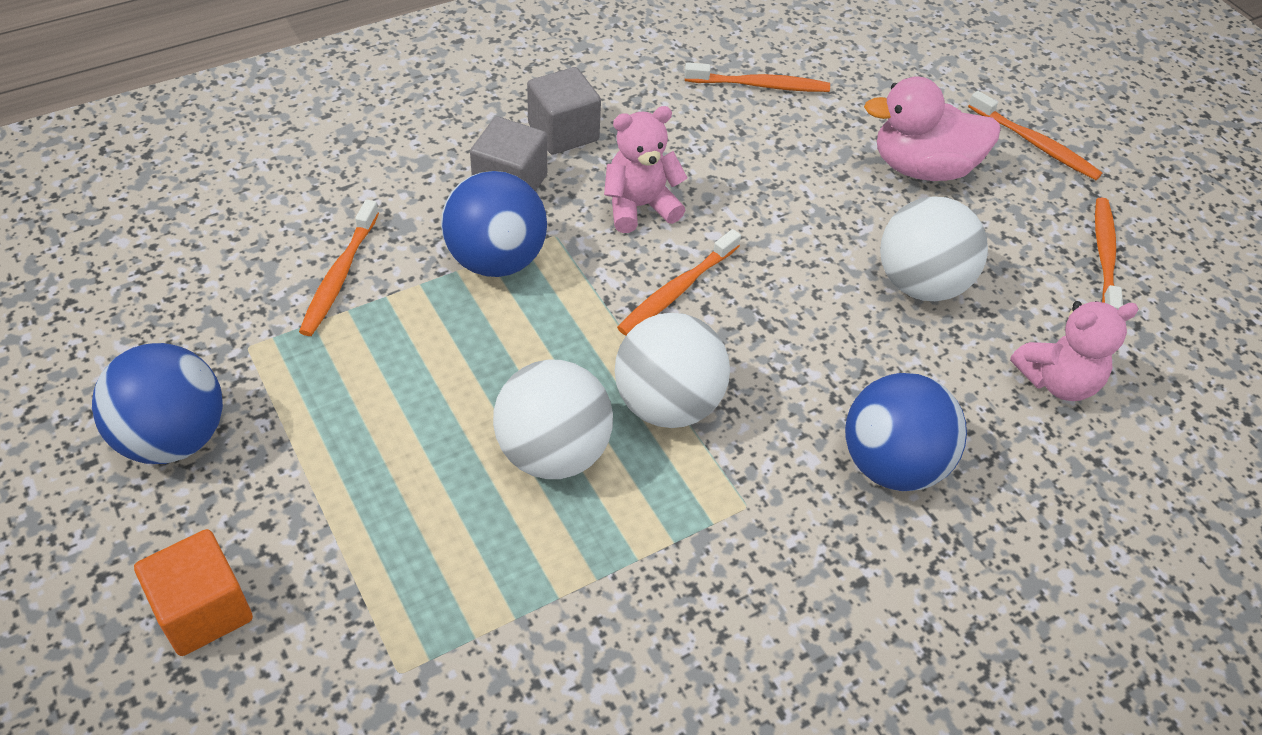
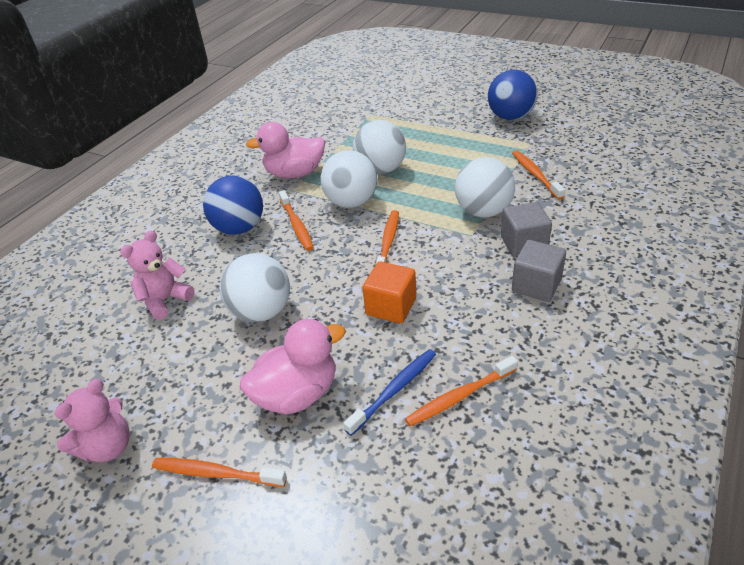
camera: 155 degrees right, 10 degrees down
orange cube [134,529,253,656] -> orange cube moved to [362,261,416,324]
blue ball [441,171,547,277] -> white ball [455,157,515,217]
pink teddy bear [604,106,688,233] -> pink teddy bear moved to [55,379,130,463]
orange toothbrush [1095,197,1123,310] -> orange toothbrush moved to [279,190,314,251]
none -> pink duck [245,122,325,178]
none -> blue toothbrush [343,349,436,436]

